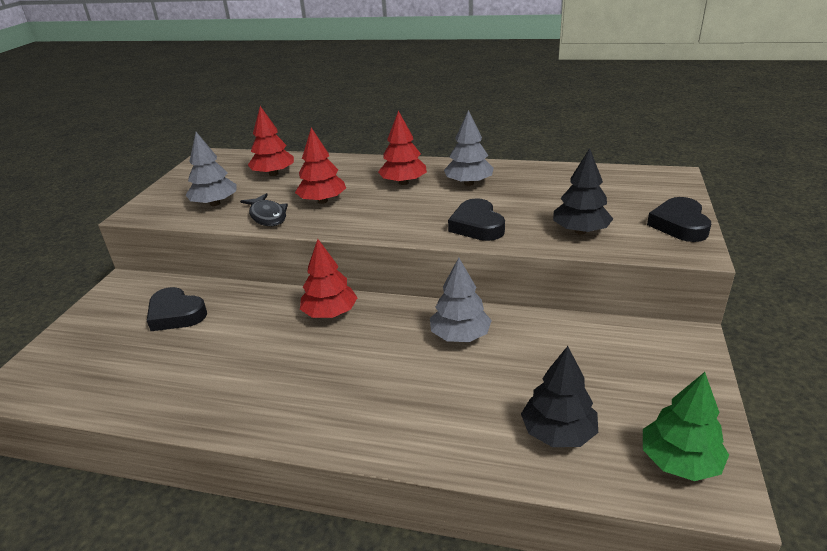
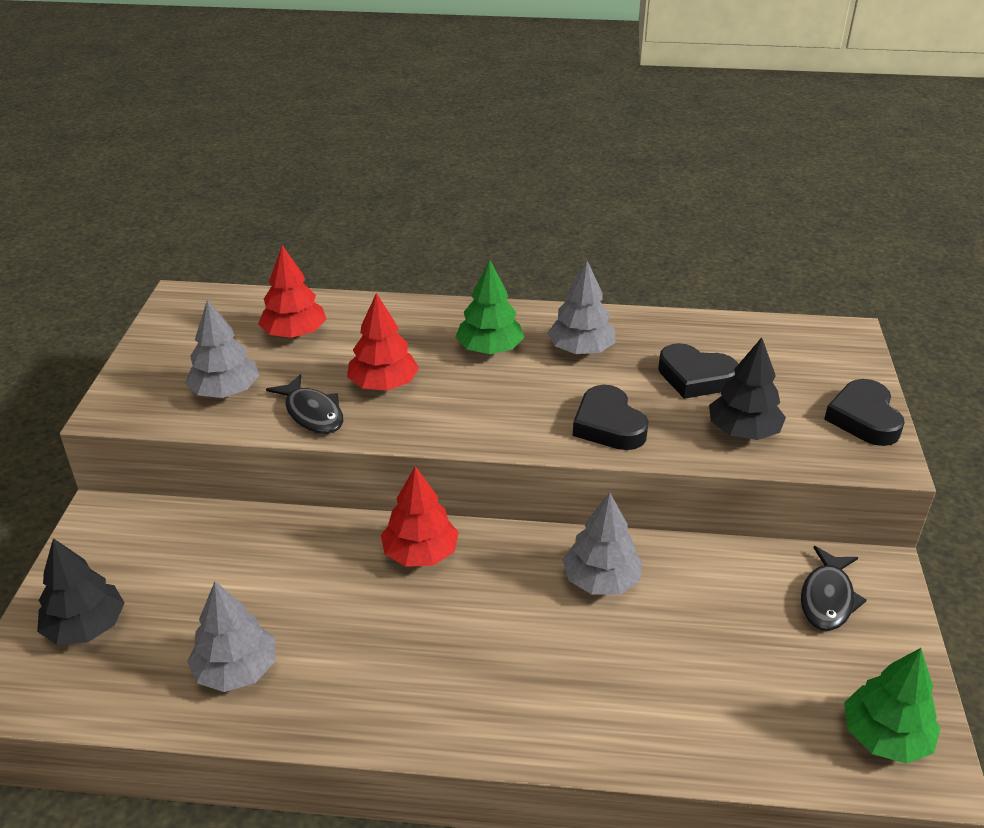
camera: 10 degrees left, 5 degrees up
black heart [147,287,207,331] -> black heart moved to [658,343,738,399]
red tree [378,111,427,185] -> green tree [455,260,524,354]
black tree [521,346,598,447] -> black tree moved to [37,538,125,645]
none -> grey tree [187,581,275,692]
none -> black fish [801,546,867,631]

